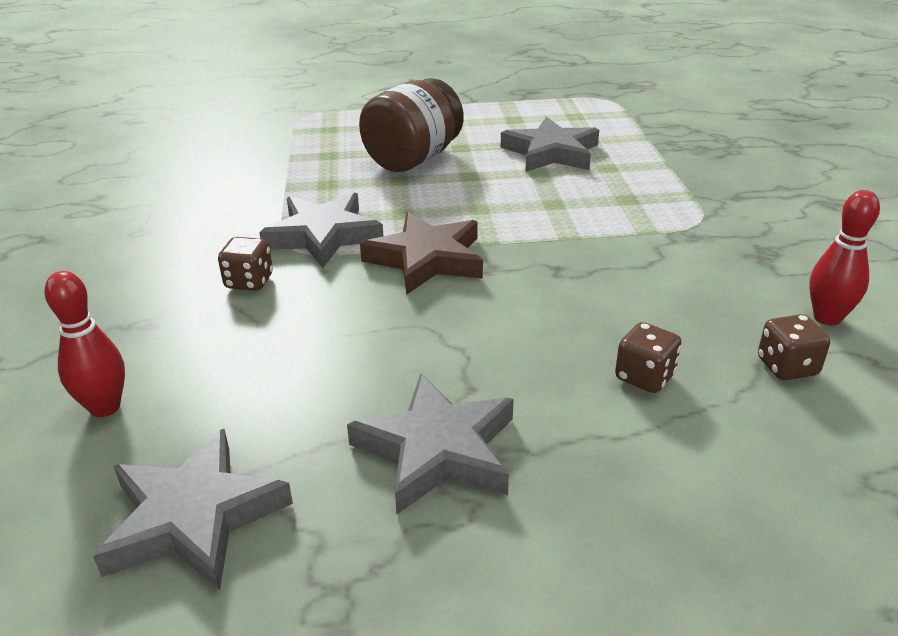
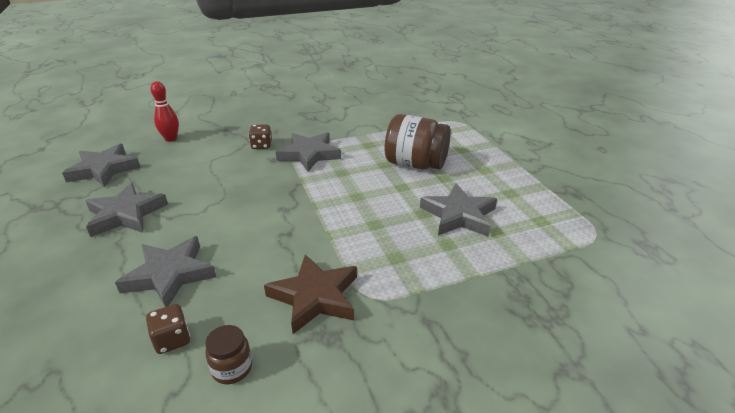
camera: 75 degrees right, 0 degrees up
brown star [360,212,483,295] -> brown star moved to [264,254,357,334]
brown dice [615,322,681,393] -> grey star [115,236,217,307]
red bowling pin [809,190,880,326] -> brown jar [205,325,252,384]

